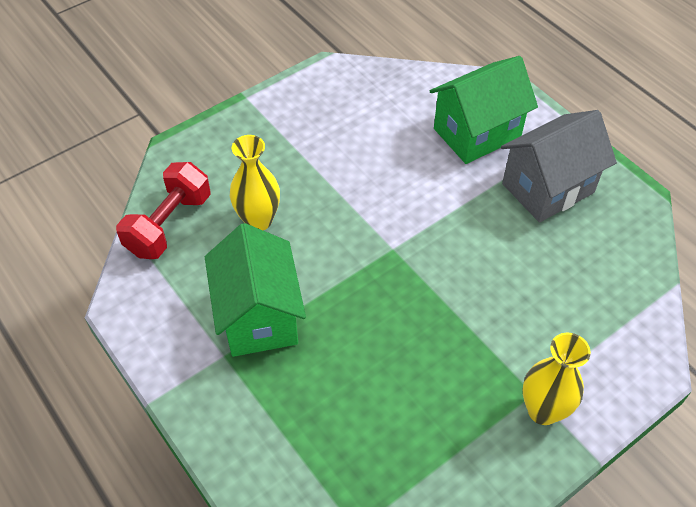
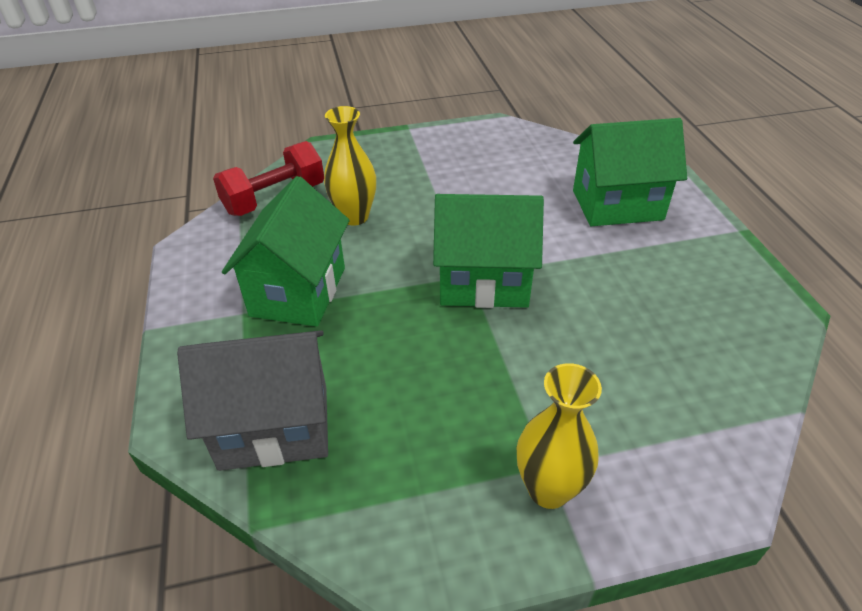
camera: 25 degrees right, 10 degrees down
grey house [501,110,617,222] -> grey house moved to [177,330,328,471]
none -> green house [433,194,544,308]

